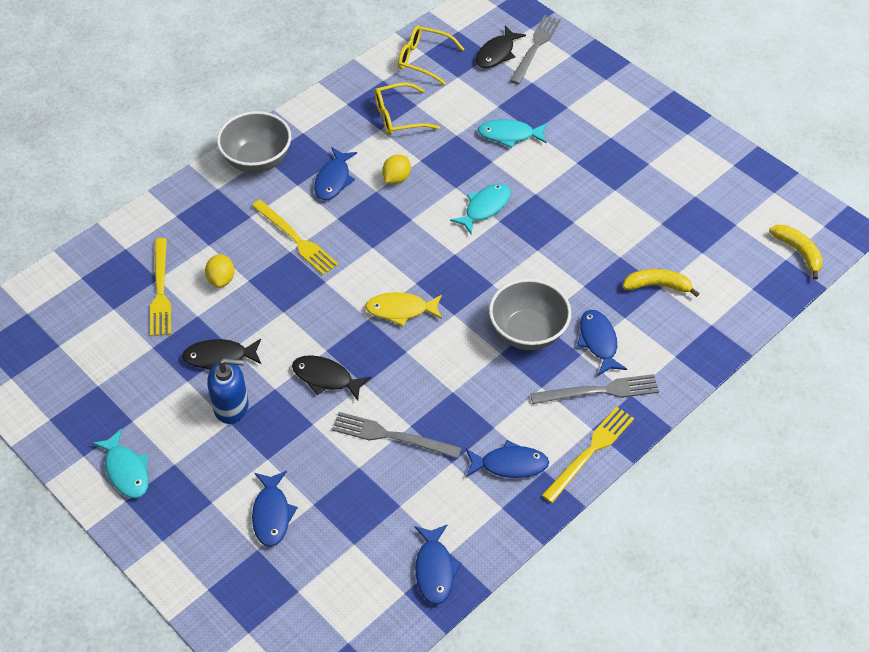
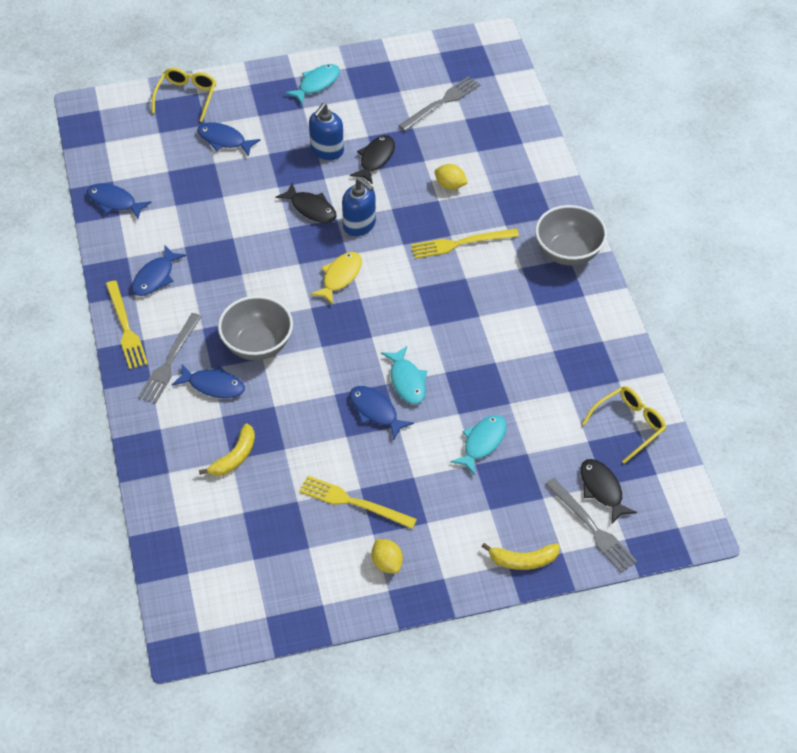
camera: 120 degrees right, 0 degrees up
turquoise fish [92,429,149,498] -> turquoise fish turned 135 degrees clockwise [285,64,340,104]
yellow fork [150,238,171,336] -> yellow fork moved to [299,476,417,529]
black fish [292,355,371,401] -> black fish turned 75 degrees clockwise [276,183,337,223]
blue fish [314,147,357,200] -> blue fish moved to [350,386,414,439]
grey fork [332,412,462,459] -> grey fork moved to [398,76,480,131]
yellow glasses [374,83,440,135] -> yellow glasses moved to [152,68,216,122]
yellow lemon [382,154,411,184] -> yellow lemon moved to [371,539,403,573]
yellow banana [769,225,823,280] -> yellow banana moved to [482,543,560,570]
none -> blue soap dispenser [342,178,376,236]

